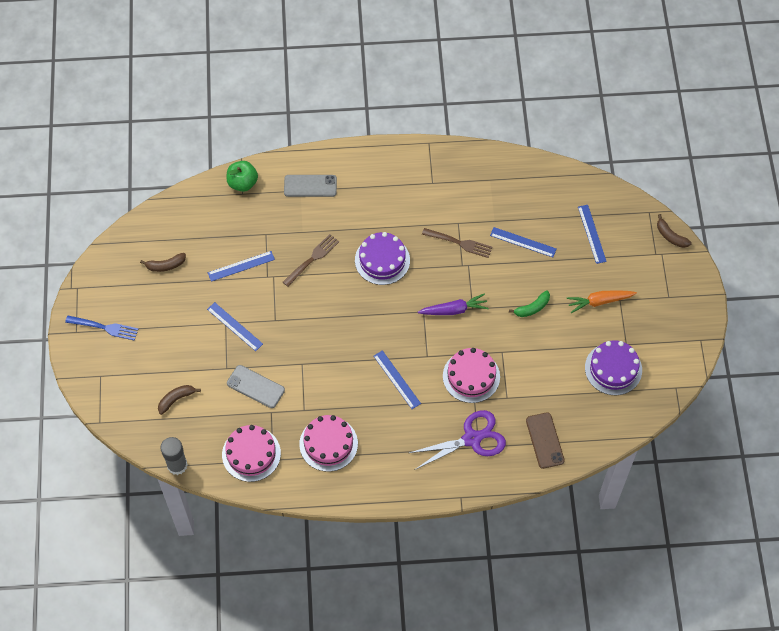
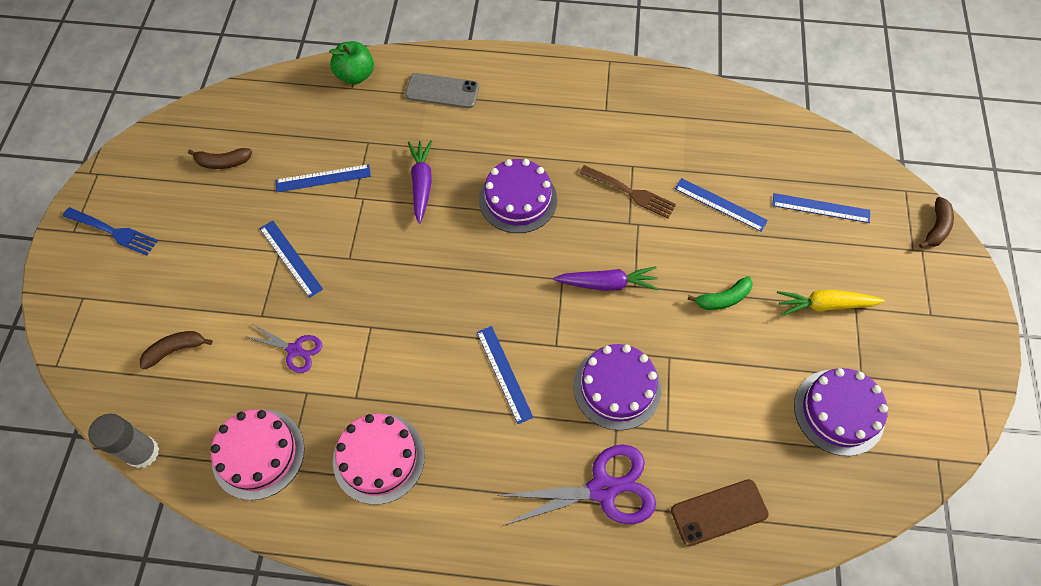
camera: 10 degrees right, 0 degrees up
grey phone [227,365,285,408] -> purple scissors [244,324,322,373]
brown fork [283,234,339,287] -> purple carrot [408,140,432,224]
pink cake [443,348,500,403] -> purple cake [573,344,662,430]
brown phone [526,412,565,469] -> brown phone turned 75 degrees clockwise [671,479,769,546]
orange carrot [566,290,637,313] -> yellow carrot [777,290,885,316]
blue ruler [578,205,607,264] -> blue ruler turned 75 degrees counterclockwise [772,193,870,223]
brown banana [657,214,691,248] -> brown banana turned 120 degrees counterclockwise [919,197,954,248]

